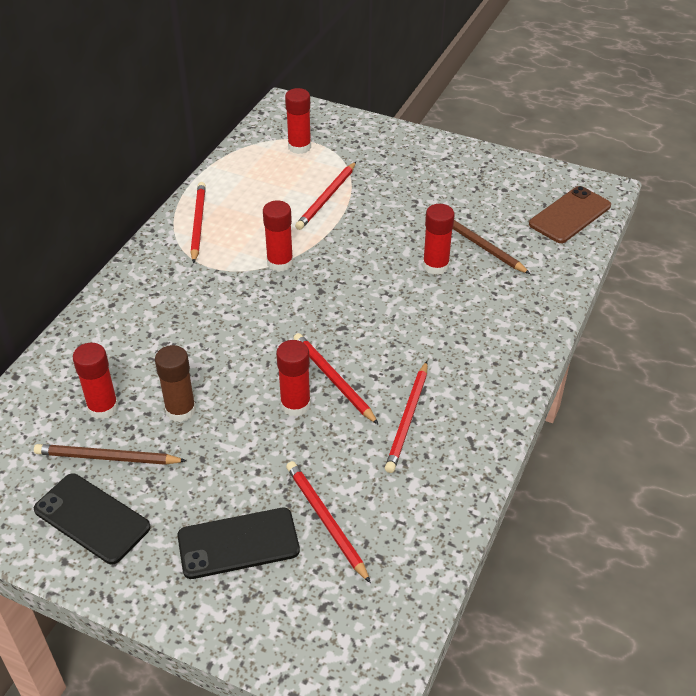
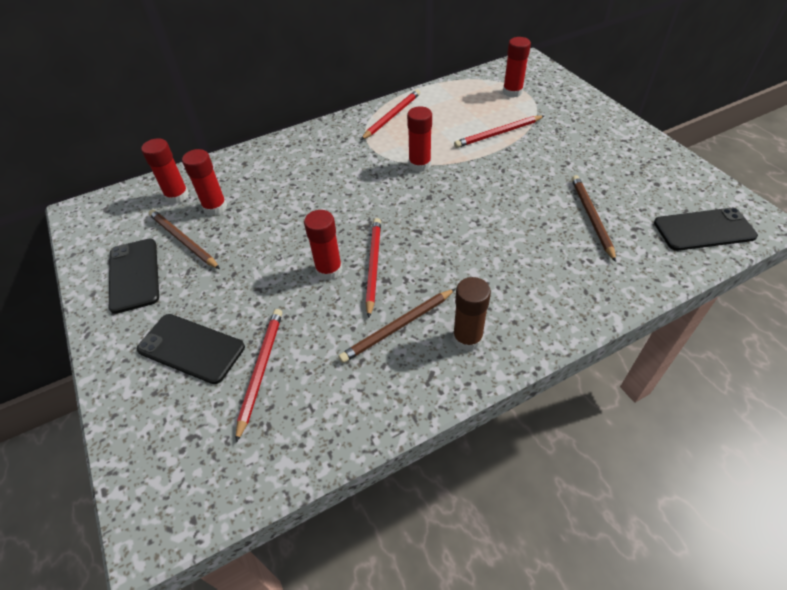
camera: 40 degrees right, 5 degrees up
brown glue stick [155,345,196,422] -> brown glue stick moved to [453,277,491,351]
red pencil [385,361,428,473] -> brown pencil [338,289,455,363]
red glue stick [423,204,455,275] -> red glue stick moved to [141,138,189,204]
brown phone [529,186,611,243] -> black phone [654,208,758,251]

